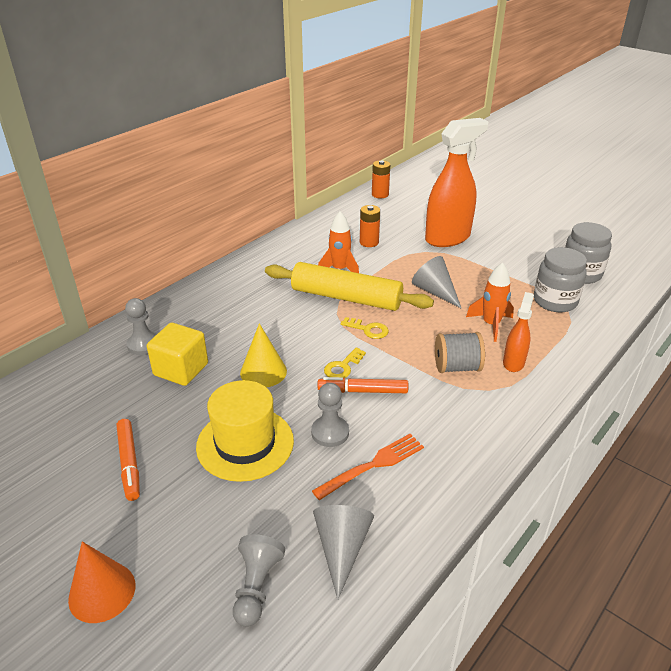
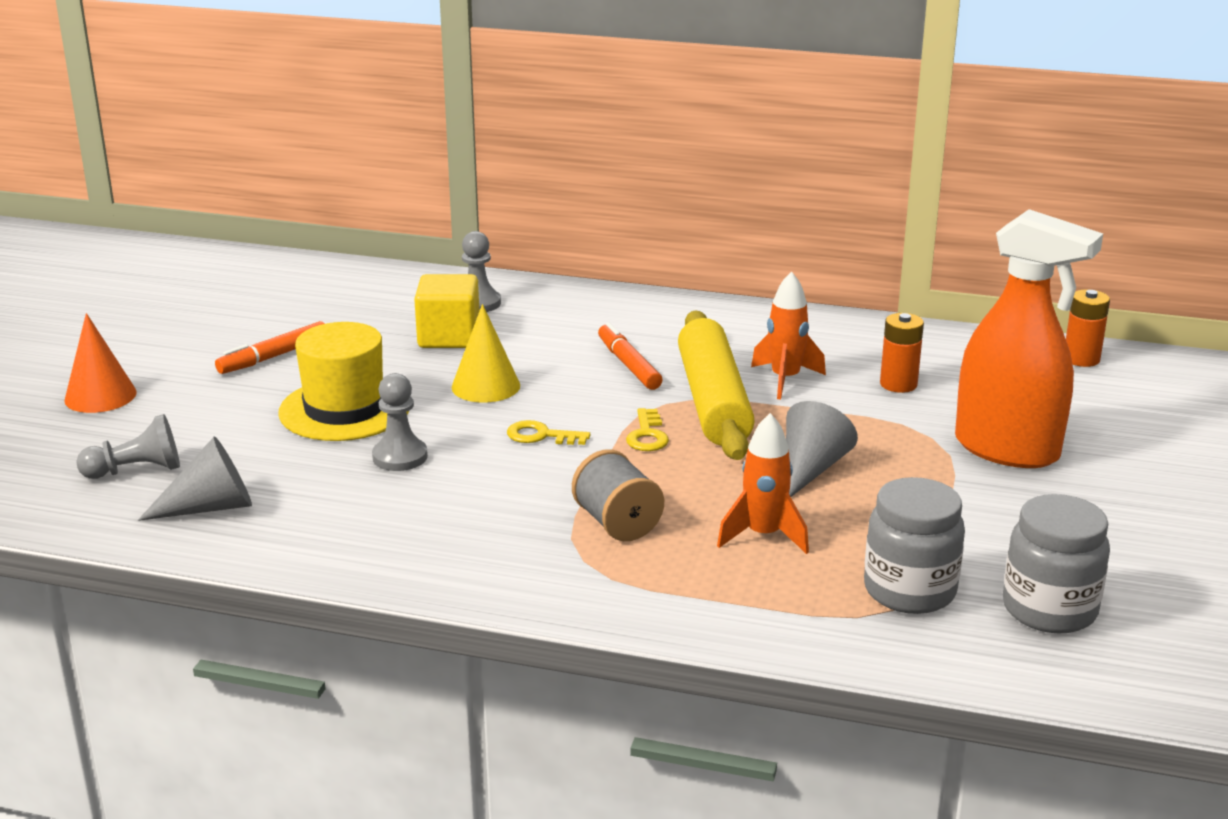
camera: 65 degrees right, 10 degrees down
orange fork [312,434,424,500] -> none
orange marker [317,377,408,393] -> orange marker moved to [598,322,663,390]
orange spray bottle [503,292,534,372] -> none

